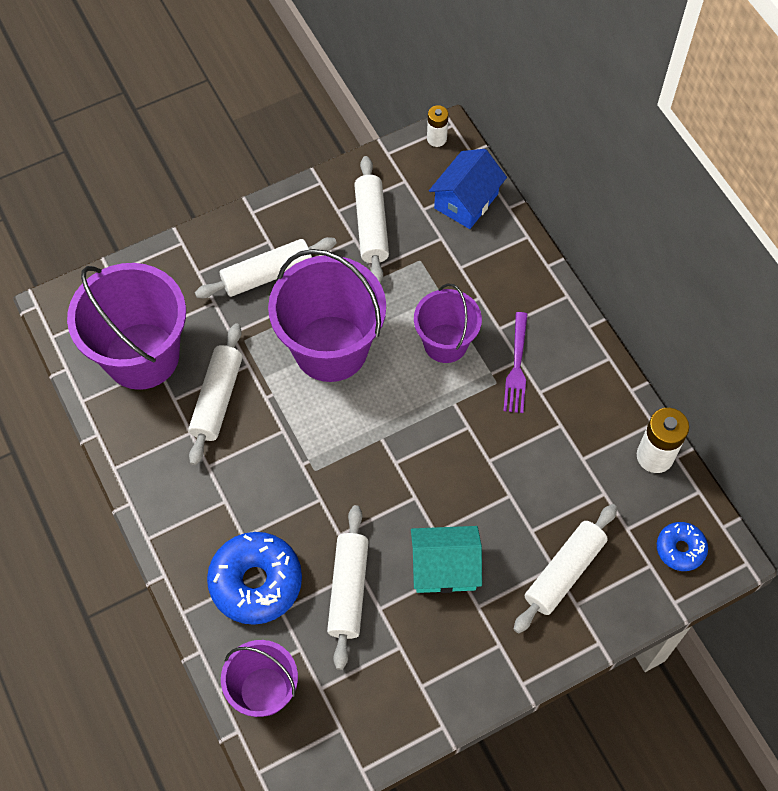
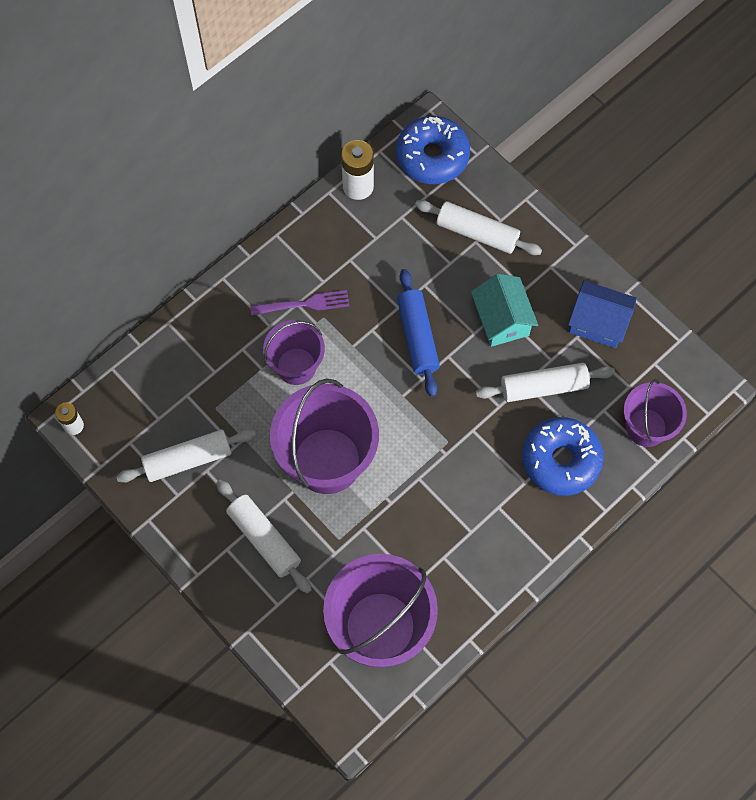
camera: 105 degrees left, 5 degrees up
white rolling pin [188,323,243,465] -> none
blue house [429,149,507,229] -> blue house moved to [568,281,637,348]
blue donut [657,522,708,571] -> blue donut [396,116,470,184], size x1.83
none -> blue rolling pin [397,269,440,397]

